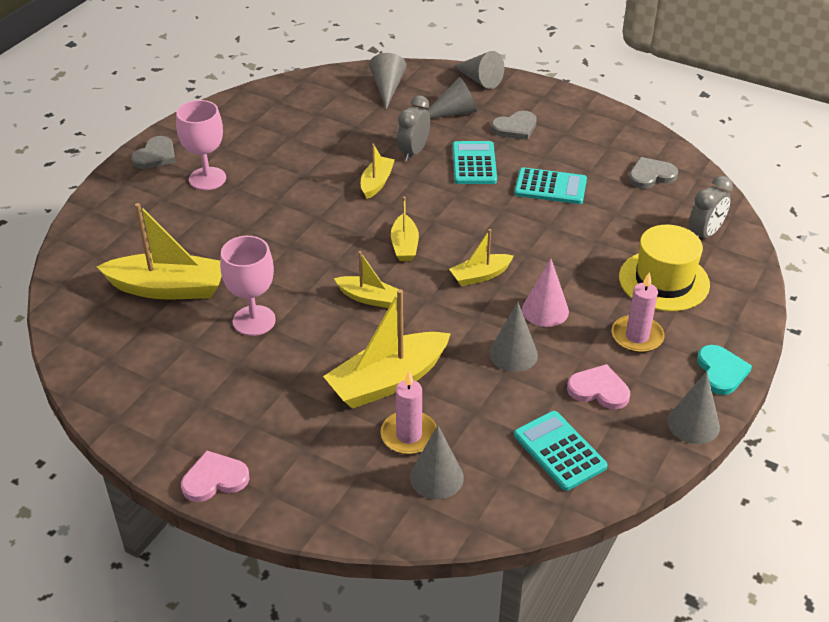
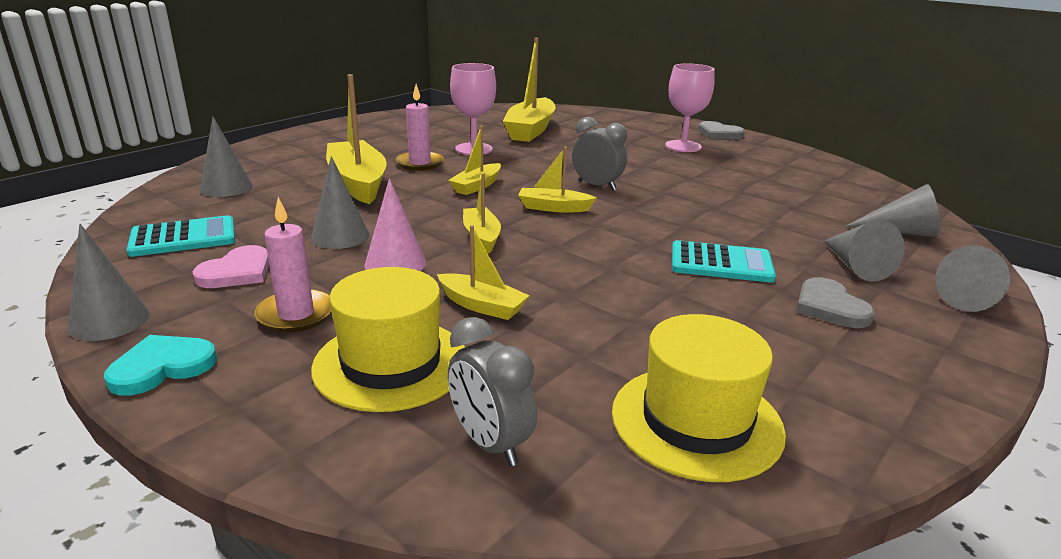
camera: 100 degrees right, 15 degrees down
pink heart [181,451,250,502] -> none
yellow boat [361,143,395,199] -> yellow boat moved to [437,225,530,320]
pink candle [380,371,437,455] -> pink candle moved to [395,84,444,171]
grey clock [397,96,430,161] -> grey clock moved to [572,117,627,191]
turquoise calculator [514,167,587,204] -> none
grey heart [629,157,678,189] -> yellow hat [612,314,786,482]
turquoise heart [697,345,752,395] -> turquoise heart turned 135 degrees clockwise [104,335,217,396]

